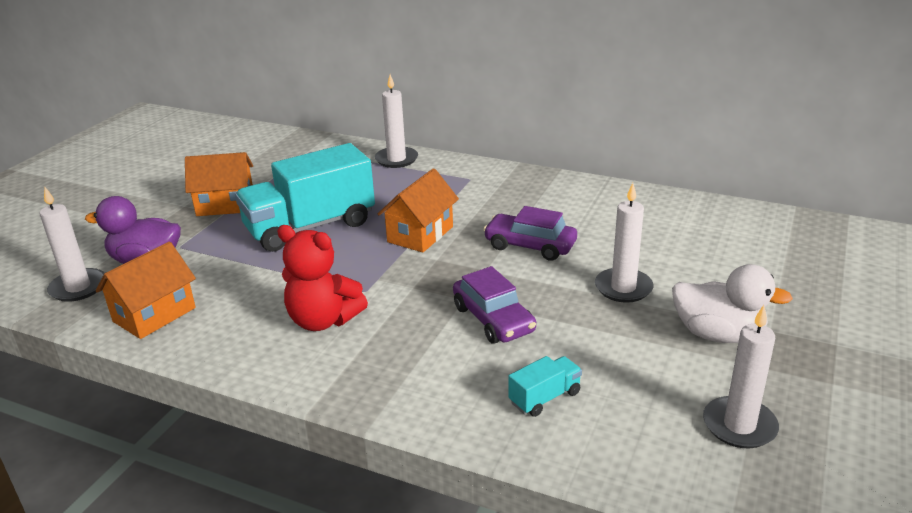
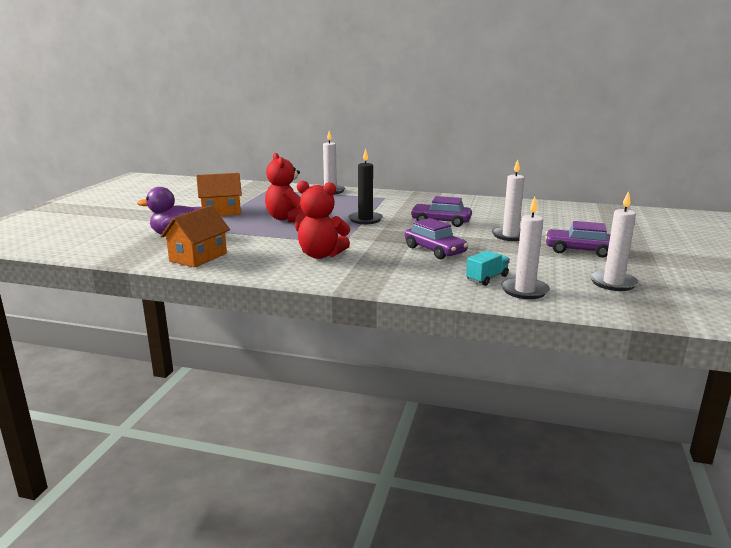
camera: 10 degrees left, 10 degrees down
white candle [40,187,105,302] -> white candle moved to [501,197,550,299]
turquoise truck [235,143,375,252] -> red teddy bear [265,153,304,222]
orange house [378,168,459,252] -> black candle [348,148,383,224]
white duck [672,264,793,343] -> purple car [545,221,611,258]

